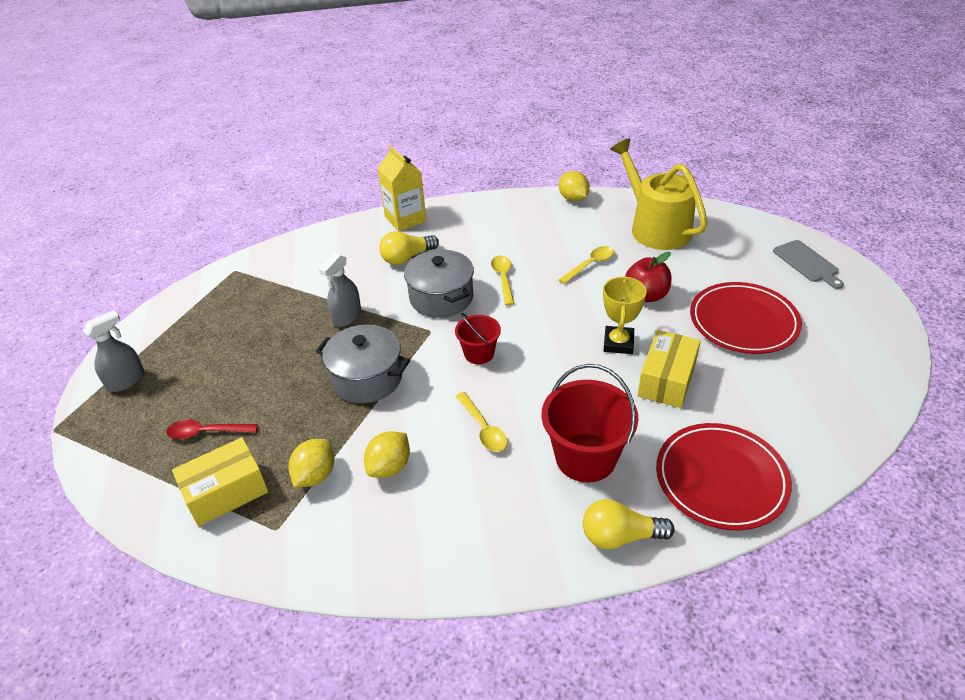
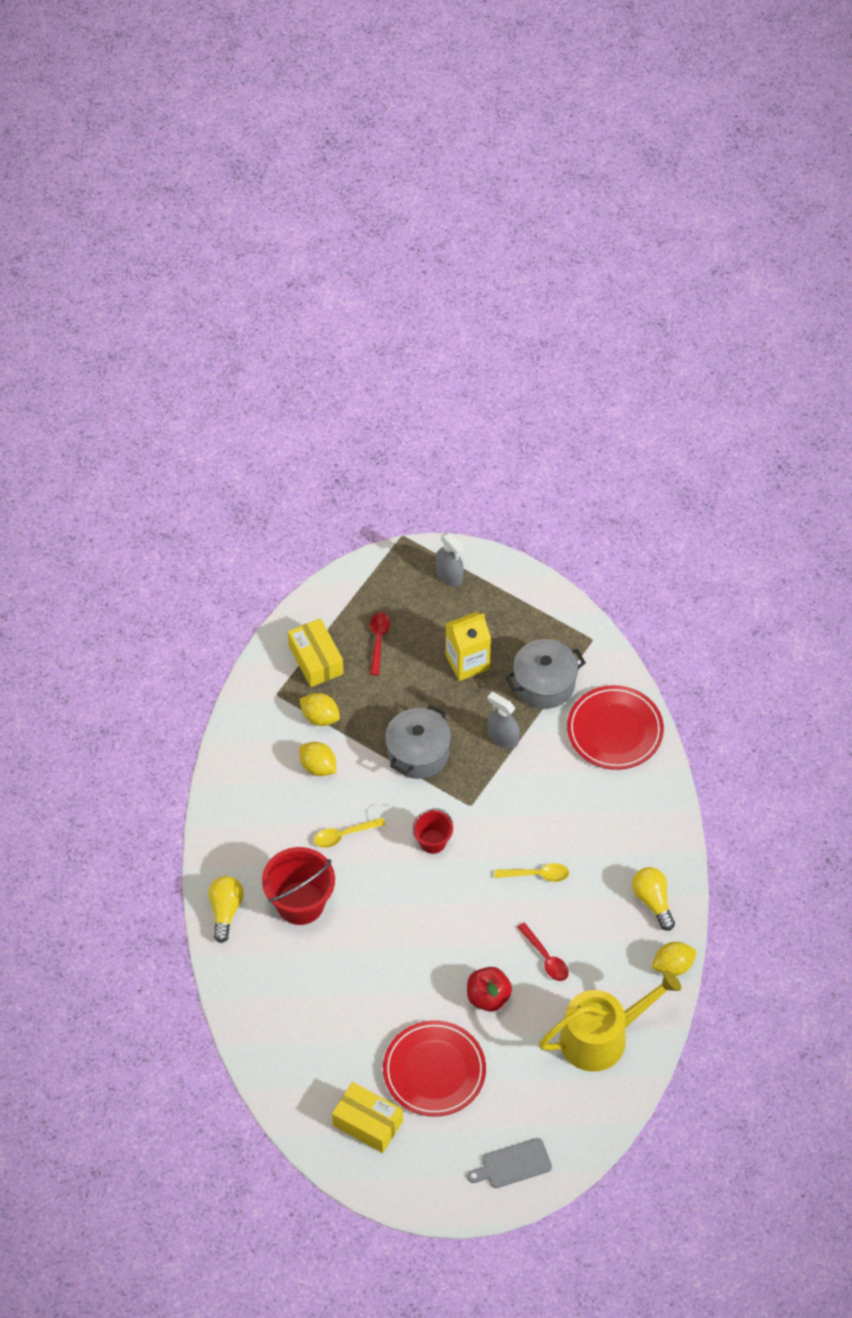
camera: 95 degrees right, 15 degrees up
yellow carton [378,146,427,231] -> yellow carton moved to [445,612,491,681]
yellow light bulb [379,231,439,265] -> yellow light bulb moved to [632,867,675,931]
grey pot [404,250,474,318] -> grey pot moved to [505,639,586,709]
yellow spoon [559,246,614,284] -> red spoon [517,922,569,981]
yellow trophy [603,276,647,354] -> none
yellow box [637,330,701,408] -> yellow box moved to [332,1082,403,1153]
red plate [656,423,792,530] -> red plate moved to [567,685,664,770]

